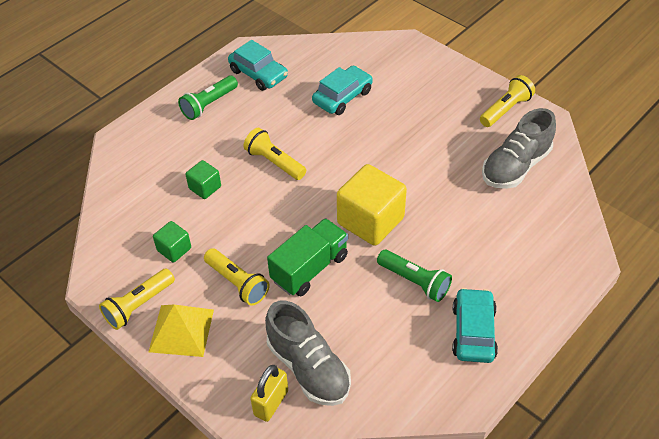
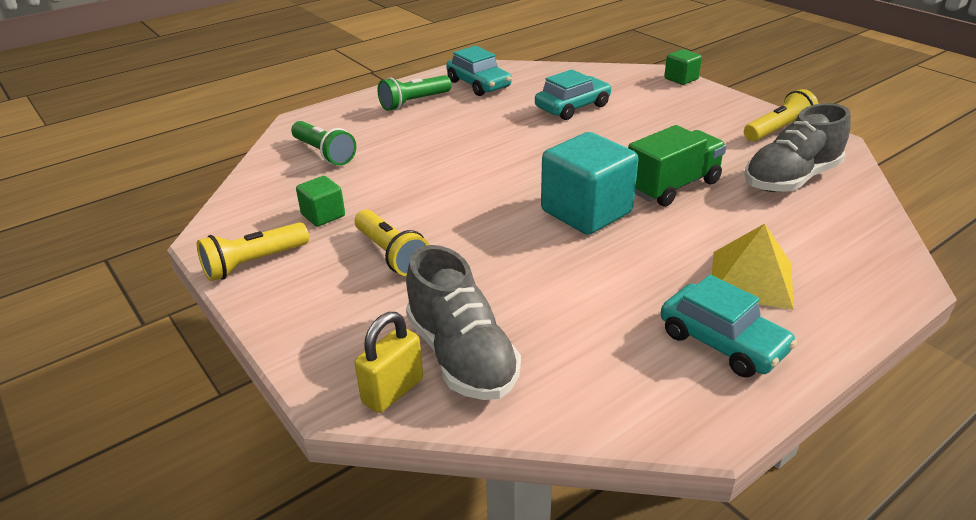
camera: 10 degrees right, 15 degrees down
yellow pyramid [148,305,214,357] -> yellow pyramid moved to [712,224,794,310]
green cube [185,160,221,199] -> green cube moved to [664,49,702,85]
yellow flashlight [243,128,306,180] -> none
green truck [267,218,348,296] -> green truck moved to [628,125,726,207]
yellow cube [337,164,407,246] -> turquoise cube [541,132,639,235]
green flashlight [377,250,452,302] -> green flashlight moved to [291,121,356,165]
turquoise car [452,288,498,363] -> turquoise car turned 120 degrees clockwise [661,275,797,377]

